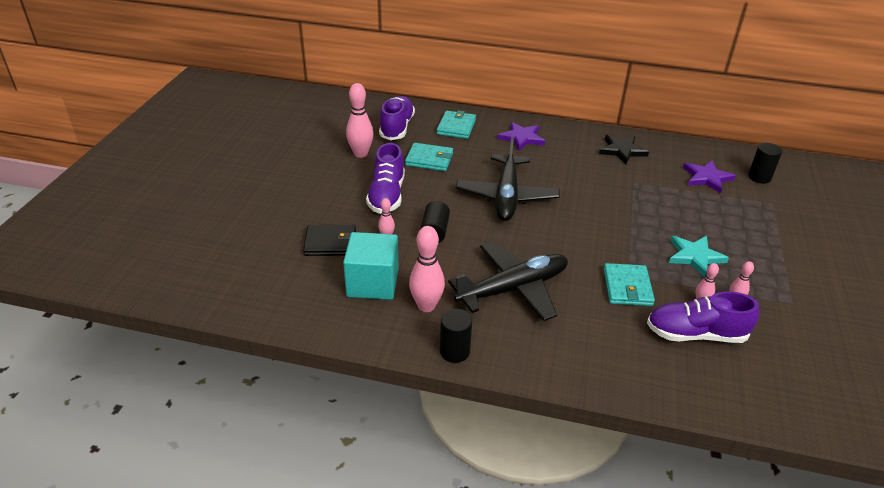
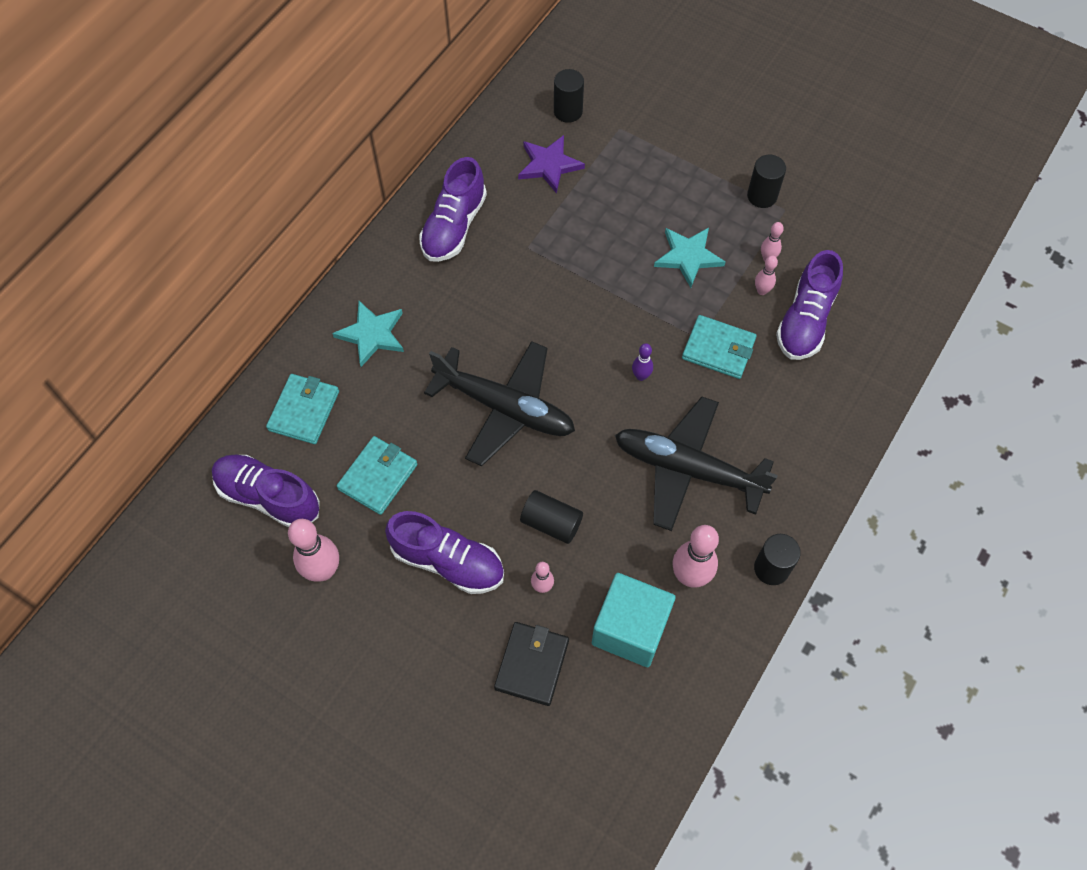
camera: 70 degrees left, 25 degrees up
turquoise wallet [437,110,476,139] -> turquoise wallet turned 75 degrees clockwise [266,374,339,444]
black plane [448,242,568,321] -> black plane turned 60 degrees counterclockwise [615,396,778,531]
purple star [497,122,545,151] -> turquoise star [332,301,404,367]
black star [599,135,649,165] -> purple shoe [419,157,487,262]
none -> purple bowling pin [632,343,653,381]
none -> black cylinder [747,155,786,208]

